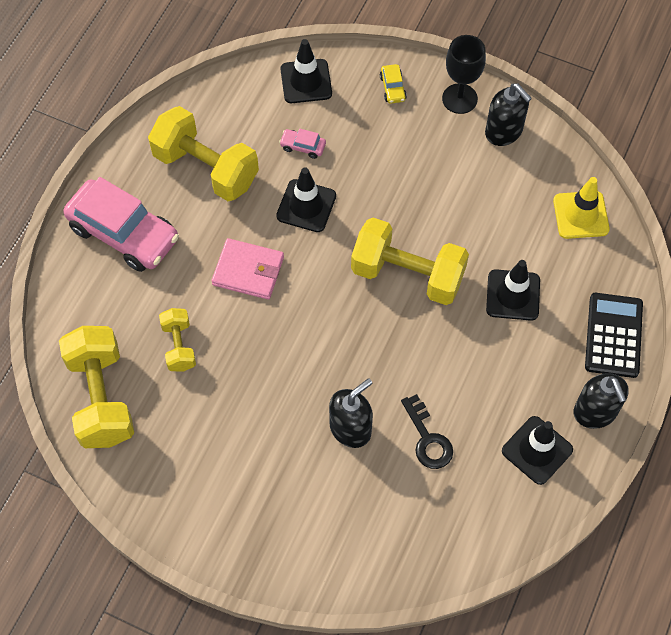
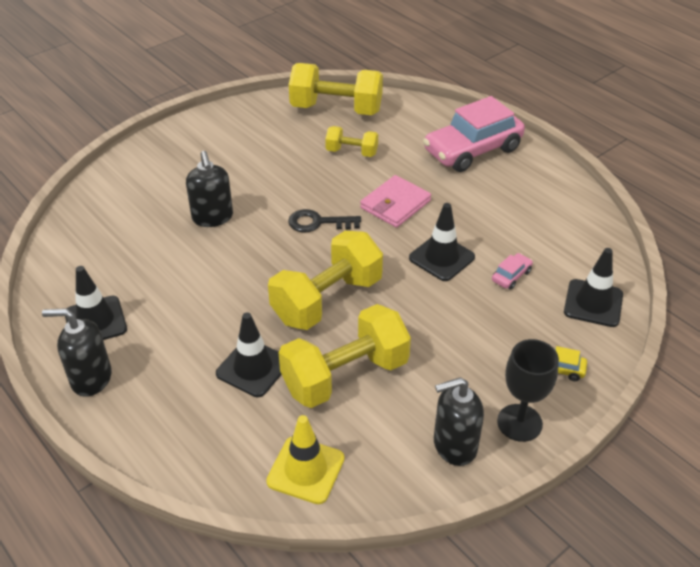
camera: 115 degrees right, 20 degrees down
yellow dumbbell [148,106,259,201] -> yellow dumbbell moved to [279,304,411,408]
black key [401,394,453,469] -> black key moved to [288,209,361,232]
black calculator [585,293,643,378] -> none

